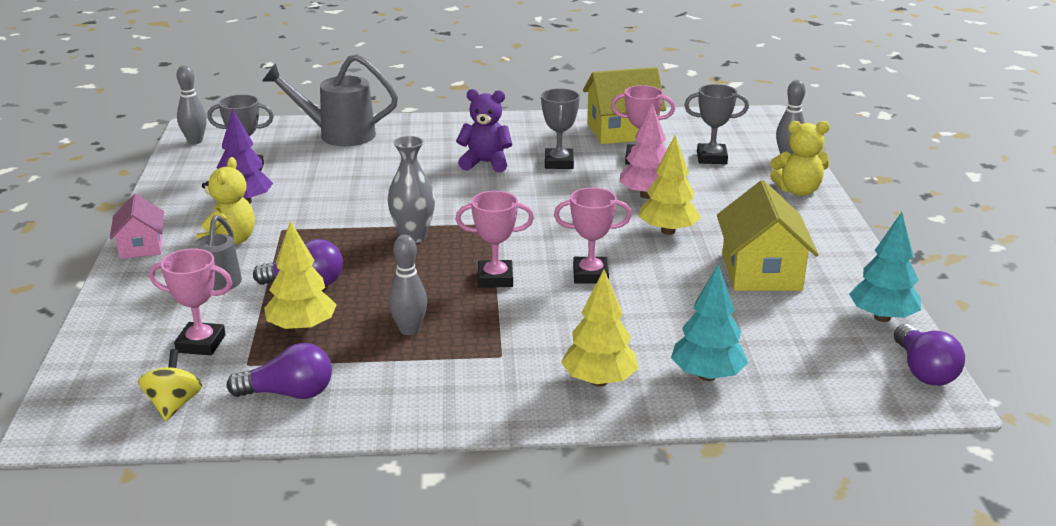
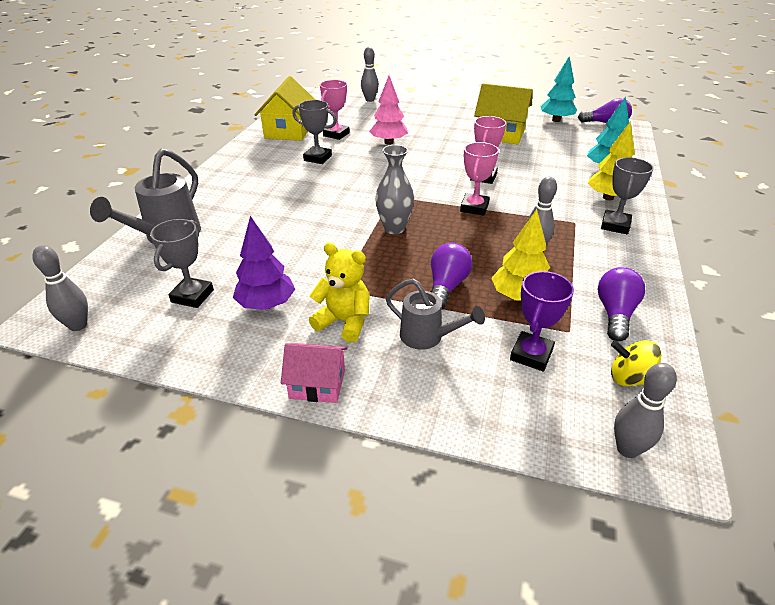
camera: 70 degrees left, 10 degrees up
pink trophy [149,249,232,355] -> purple trophy [510,271,574,371]
purple teddy bear [456,89,512,172] -> none
yellow tree [639,135,701,235] -> none
grey trophy [684,84,749,164] -> grey trophy moved to [601,157,654,234]
yellow teddy bear [770,121,830,196] -> none
none -> grey bowling pin [614,363,677,458]

